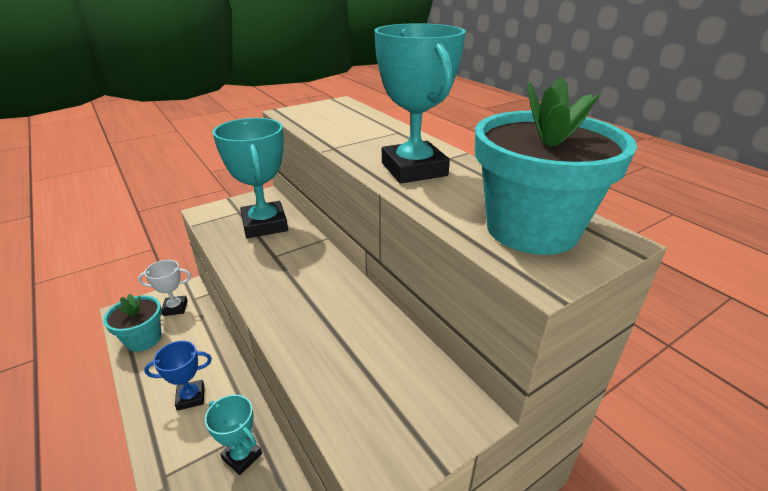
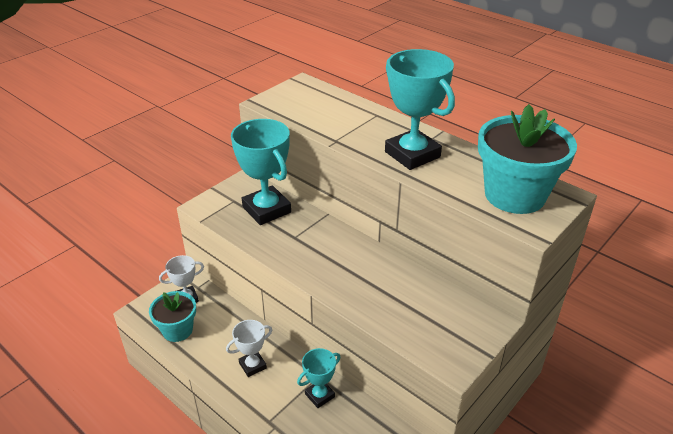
camera: 15 degrees left, 5 degrees up
blue trophy [144,341,212,411] -> white trophy [226,320,272,377]
turquoise trophy [205,395,262,475] -> turquoise trophy turned 60 degrees counterclockwise [297,348,341,408]

